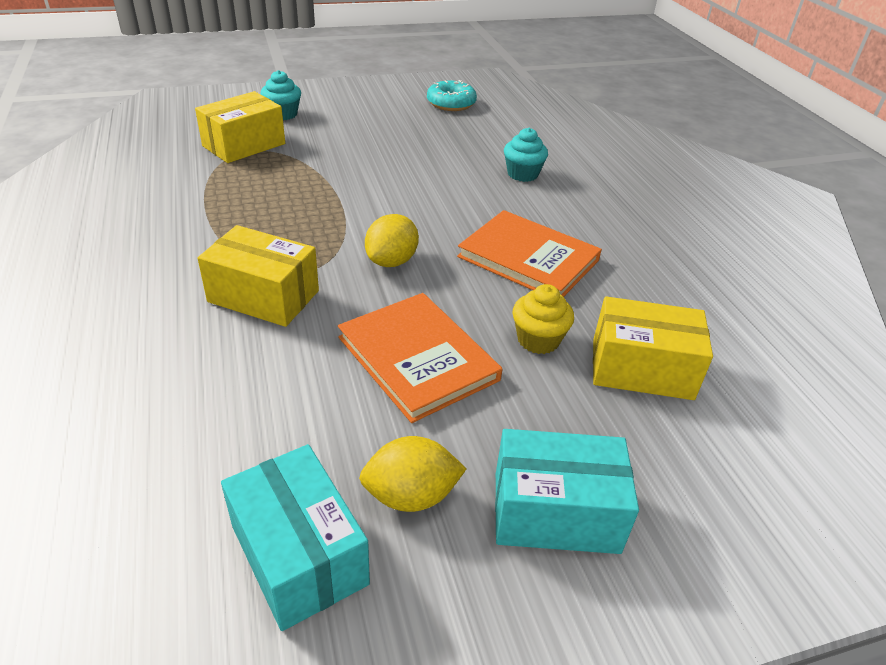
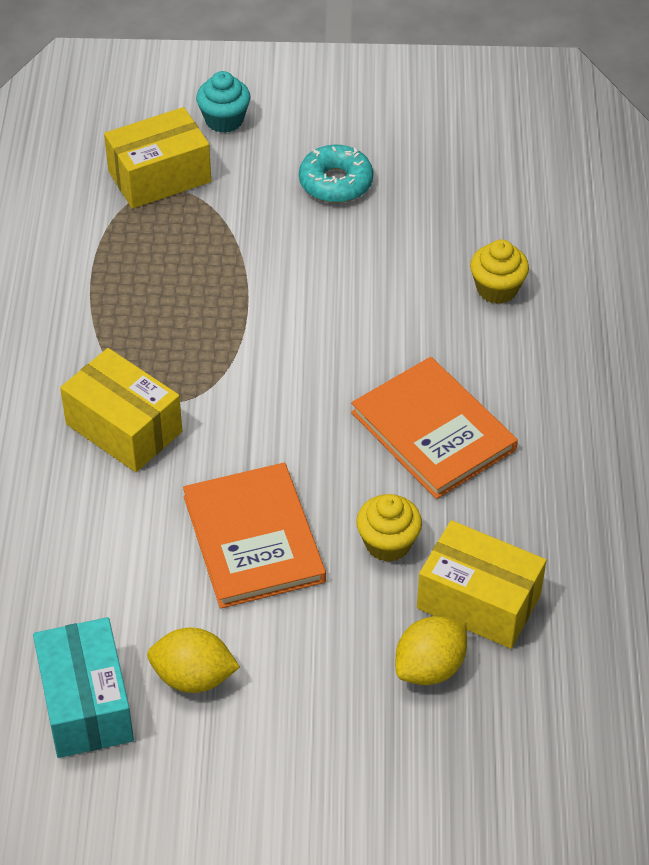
camera: 20 degrees right, 10 degrees up
yellow lemon [365,214,419,267] -> yellow lemon moved to [395,616,467,685]
turquoise donut [427,80,477,111] -> turquoise donut moved to [299,144,373,203]
turquoise box [495,429,639,554] -> none
turquoise cupcake [504,128,548,182] -> yellow cupcake [470,240,529,304]

